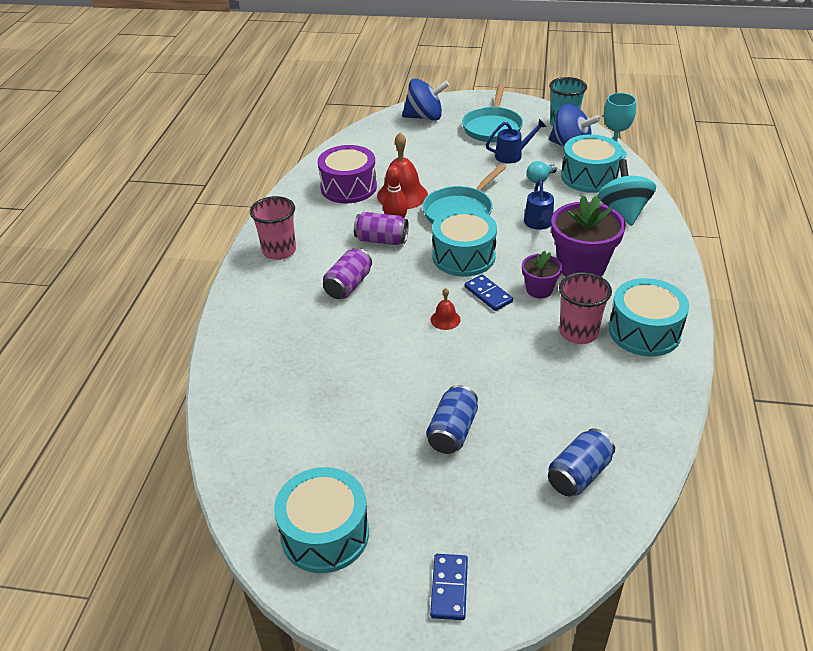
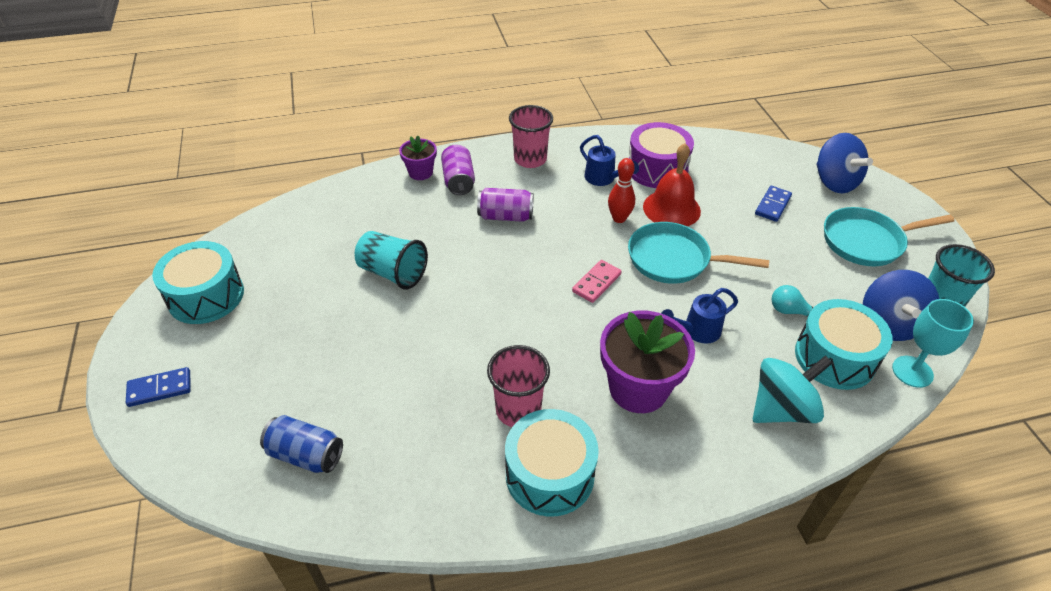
camera: 65 degrees right, 5 degrees up
purple can [354,212,409,245] -> purple can moved to [441,144,475,195]
blue can [426,385,478,454] -> none
red bell [431,288,461,330] -> none
turquoise drum [432,209,497,276] -> pink domino [572,260,622,303]
blue domino [465,274,513,311] -> blue domino moved to [755,186,792,222]
blue watering can [486,119,547,164] -> blue watering can moved to [580,135,639,186]
purple flower pot [522,250,562,298] -> purple flower pot moved to [399,136,437,180]
none -> turquoise cup [355,231,428,290]

